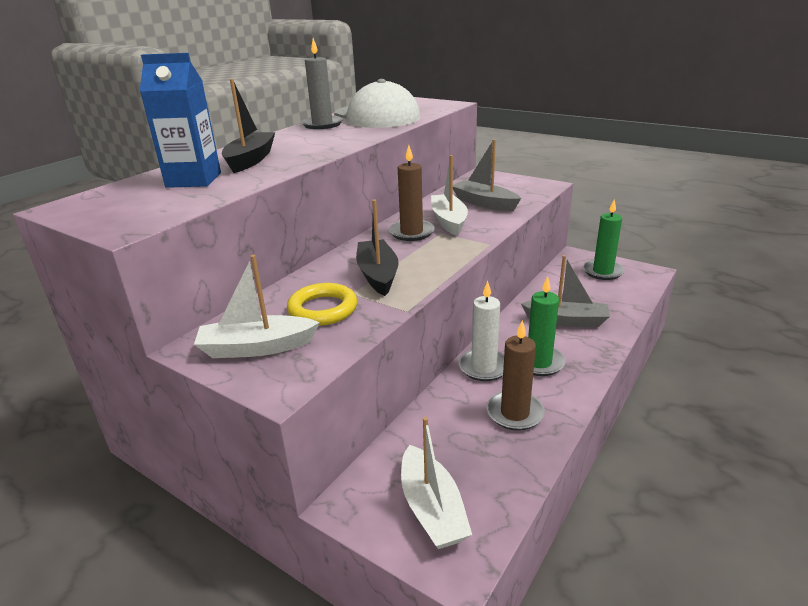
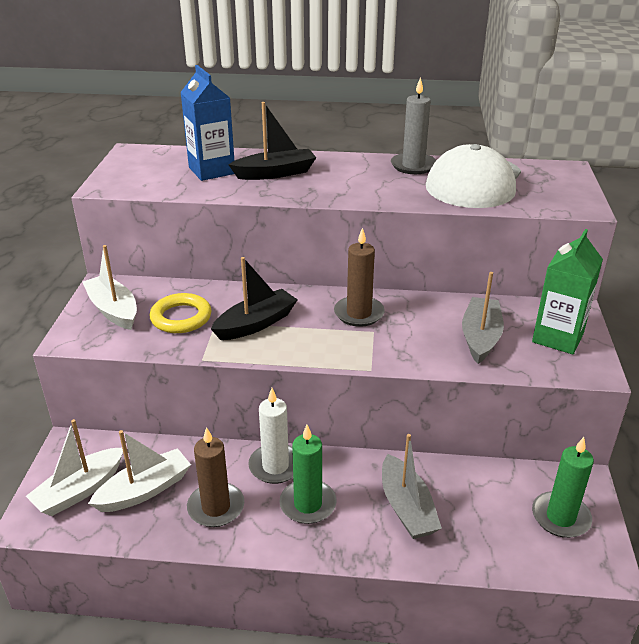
camera: 60 degrees right, 5 degrees up
white boat [431,155,468,236] -> white boat moved to [88,430,191,512]
none -> green carton [532,229,603,355]

